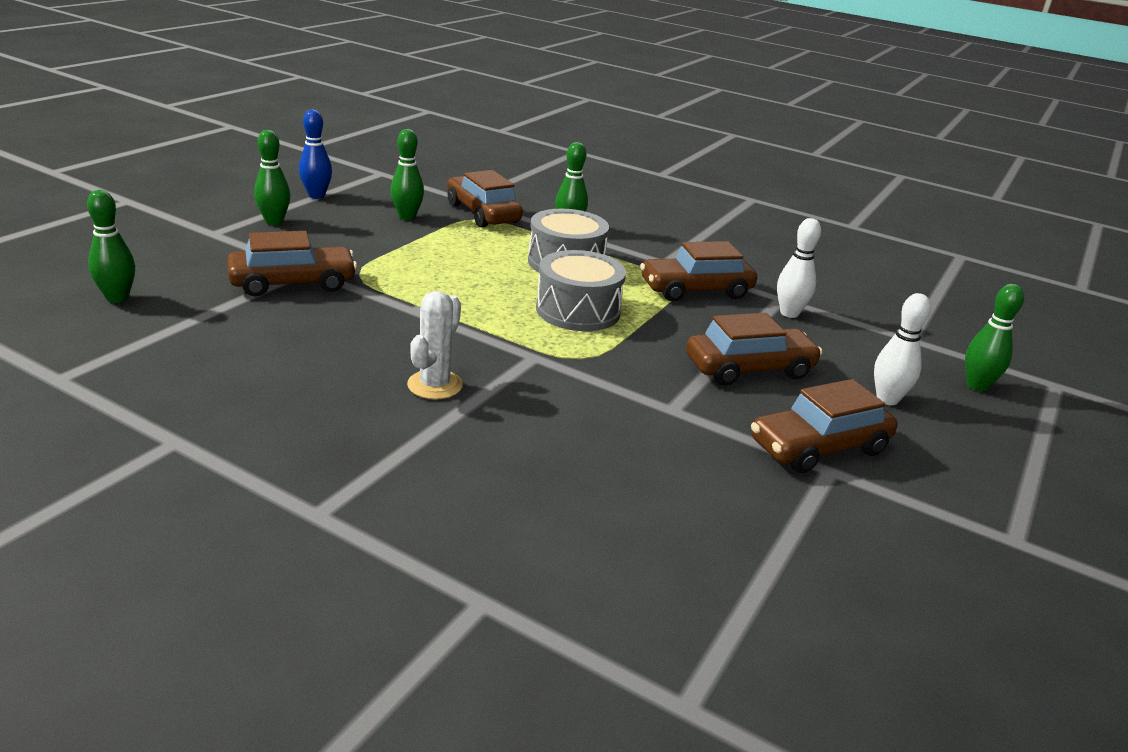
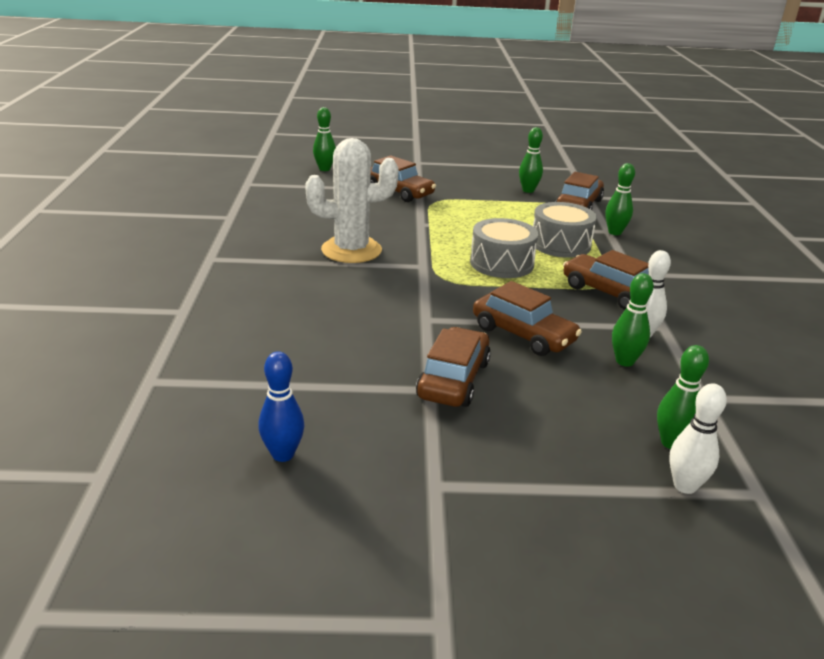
camera: 60 degrees right, 0 degrees up
green bowling pin [254,130,291,225] -> green bowling pin moved to [612,273,654,367]
blue bowling pin [299,109,332,199] -> blue bowling pin moved to [258,351,305,462]
white cactus [407,291,463,400] -> white cactus [305,138,399,263], size x1.75
brown car [751,379,897,473] -> brown car turned 75 degrees clockwise [416,327,491,407]
white bowling pin [874,293,931,405] -> white bowling pin moved to [669,383,727,494]

